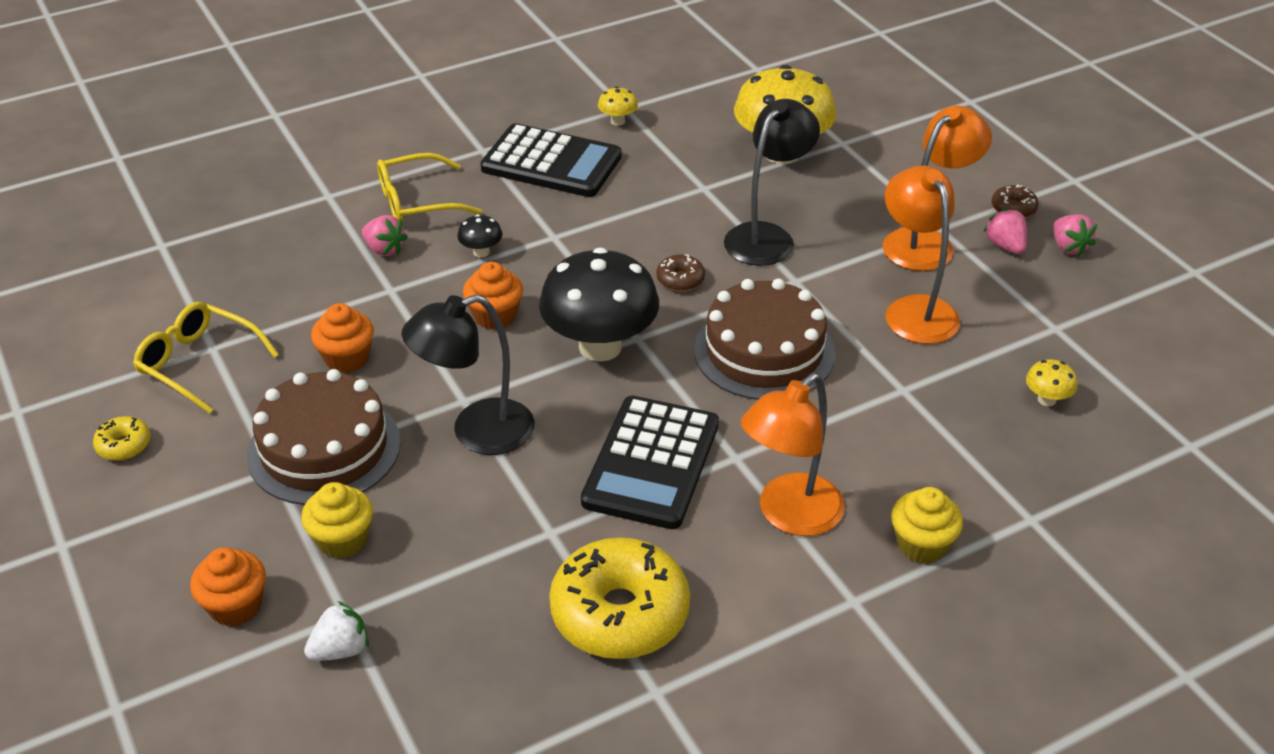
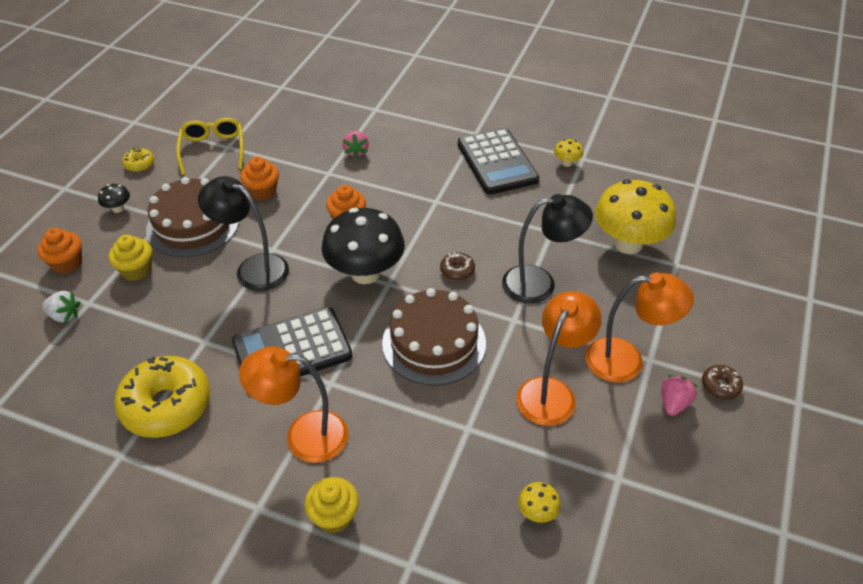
camera: 50 degrees right, 5 degrees up
yellow glasses [377,153,482,222] -> none
black mushroom [457,214,502,257] -> black mushroom moved to [98,184,130,213]
pink strawberry [1053,214,1097,257] -> none

